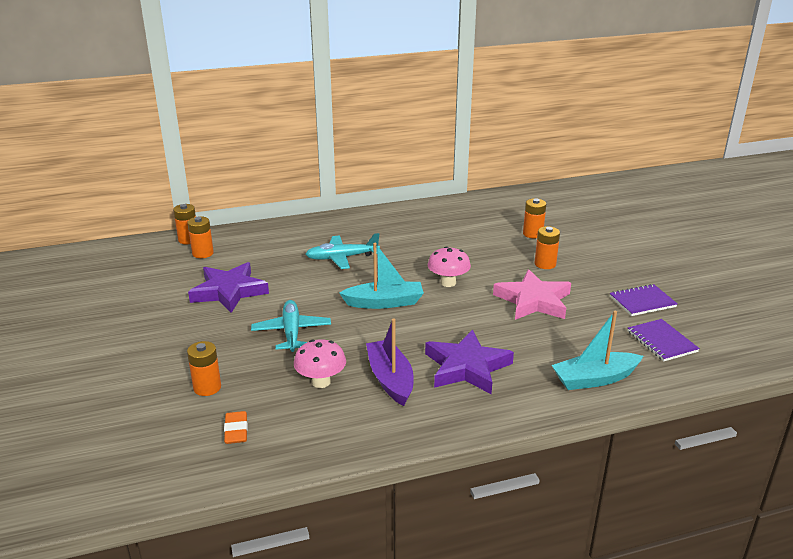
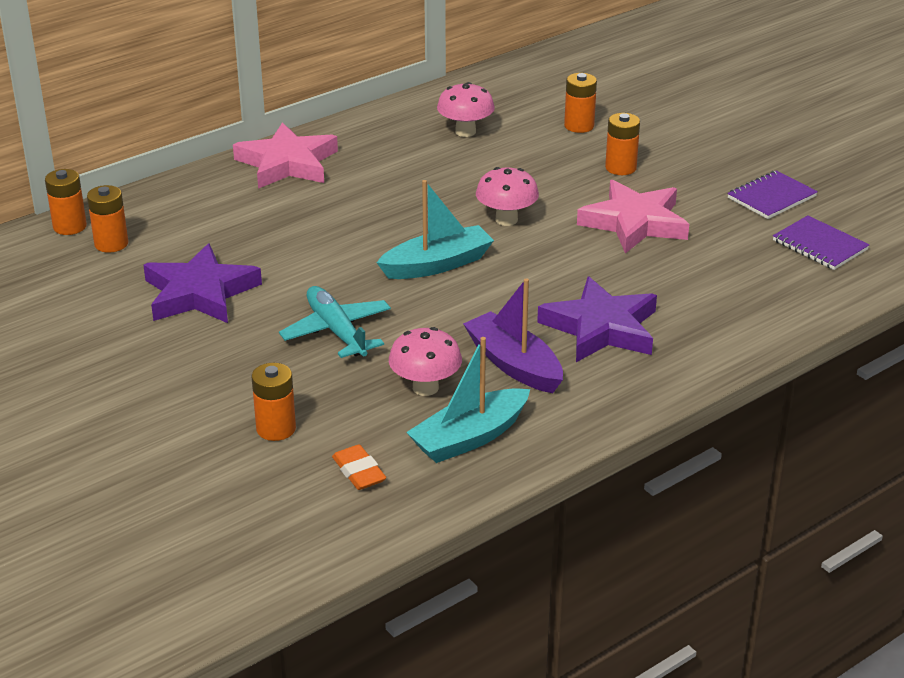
camera: 20 degrees left, 5 degrees up
turquoise plane [306,233,380,269] -> none
turquoise boat [552,311,643,390] -> turquoise boat moved to [406,337,530,463]
none -> pink star [233,122,338,189]
none -> pink mushroom [437,82,495,137]

